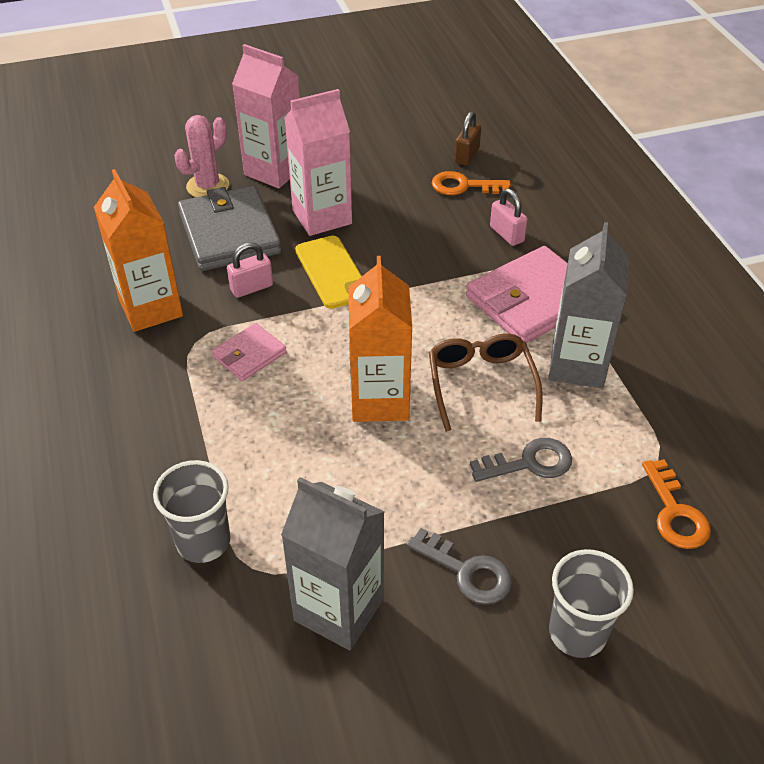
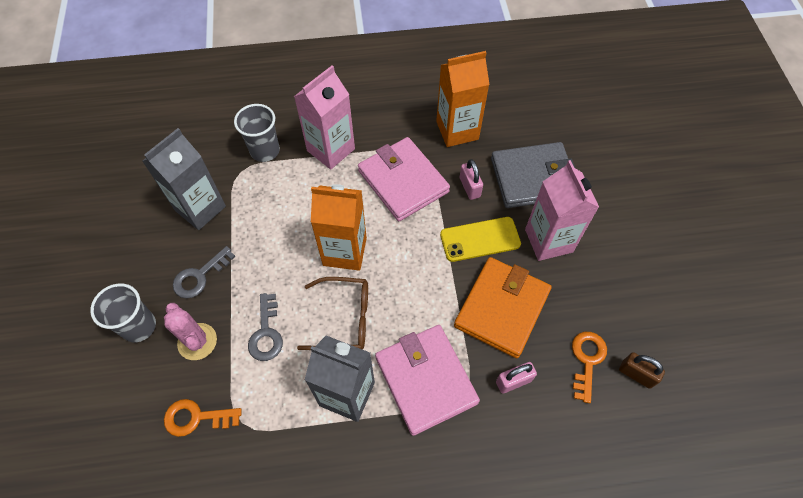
camera: 100 degrees right, 15 degrees up
pink cactus [174,115,229,197] -> pink cactus moved to [164,303,217,360]
pink wallet [212,323,287,381] -> pink wallet [358,137,450,221], size x1.92
pink carton [232,44,300,189] -> pink carton moved to [294,65,355,169]
none -> orange wallet [454,257,551,358]

